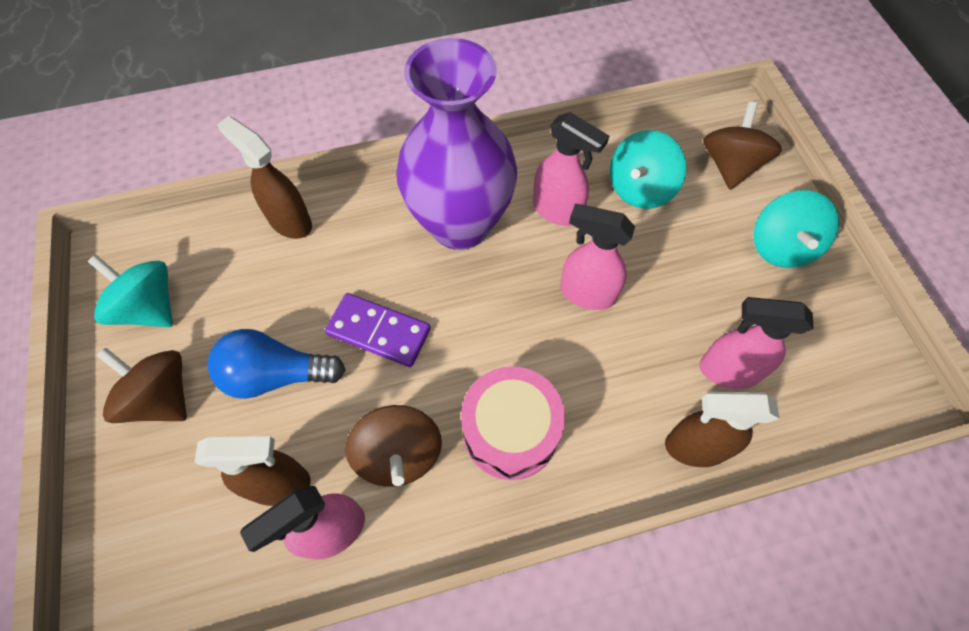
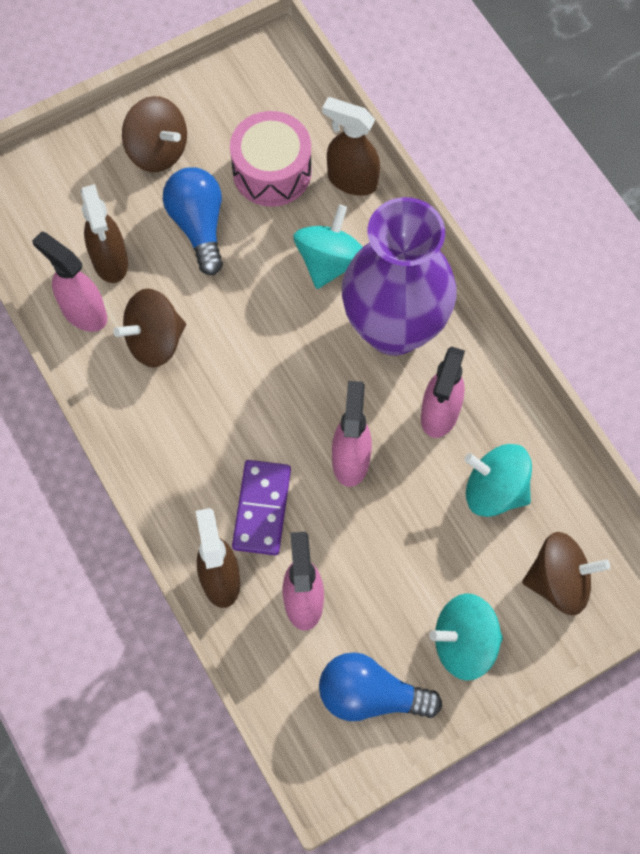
camera: 75 degrees right, 5 degrees up
turquoise spinning top [87,254,173,327] -> turquoise spinning top moved to [293,205,362,289]
brown spinning top [96,347,187,423] -> brown spinning top turned 105 degrees clockwise [122,96,187,172]
brown spray bottle [217,116,312,239] -> brown spray bottle turned 90 degrees counterclockwise [322,97,380,196]
purple domino [325,293,431,367] -> purple domino moved to [232,460,291,555]
pink drum [461,366,565,480] -> pink drum moved to [230,111,312,207]
none -> blue light bulb [319,652,442,721]

